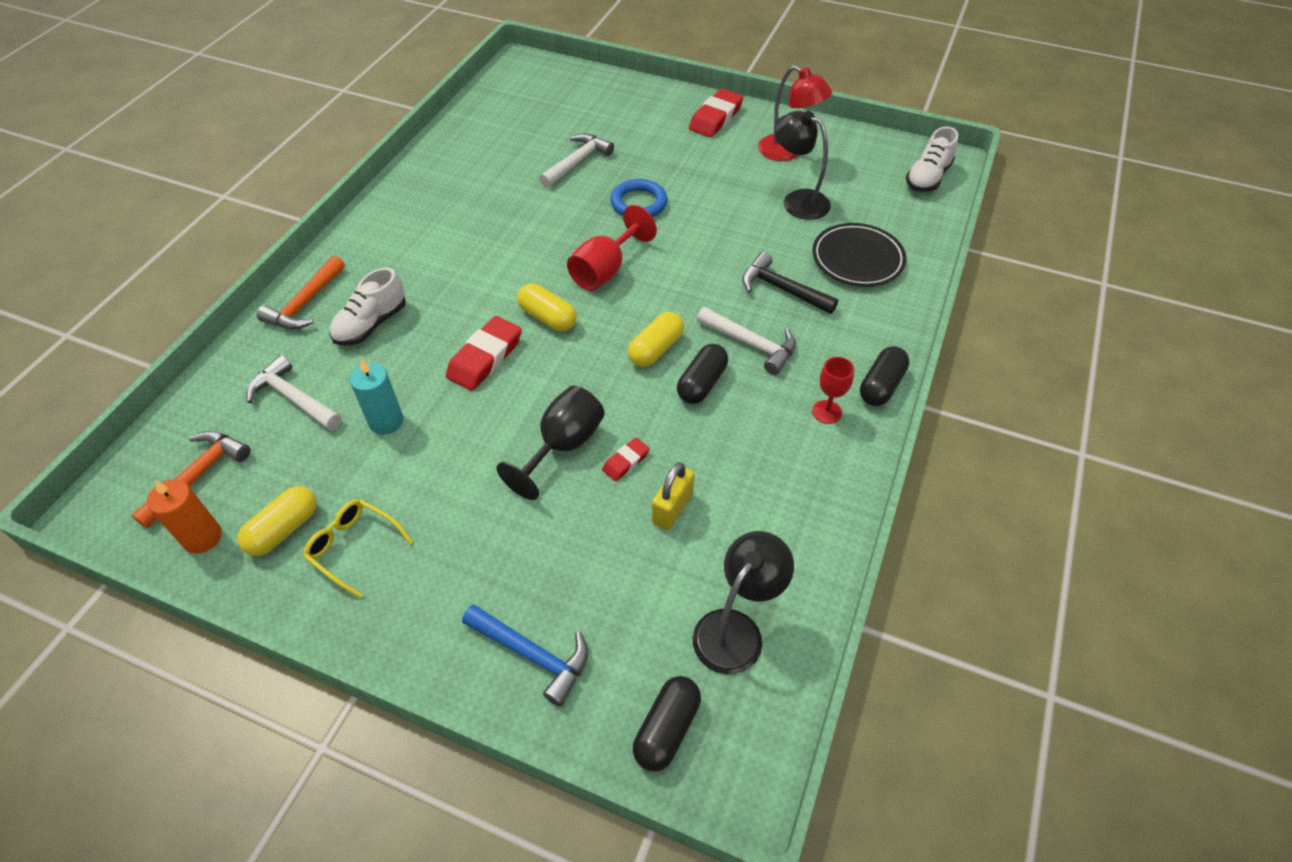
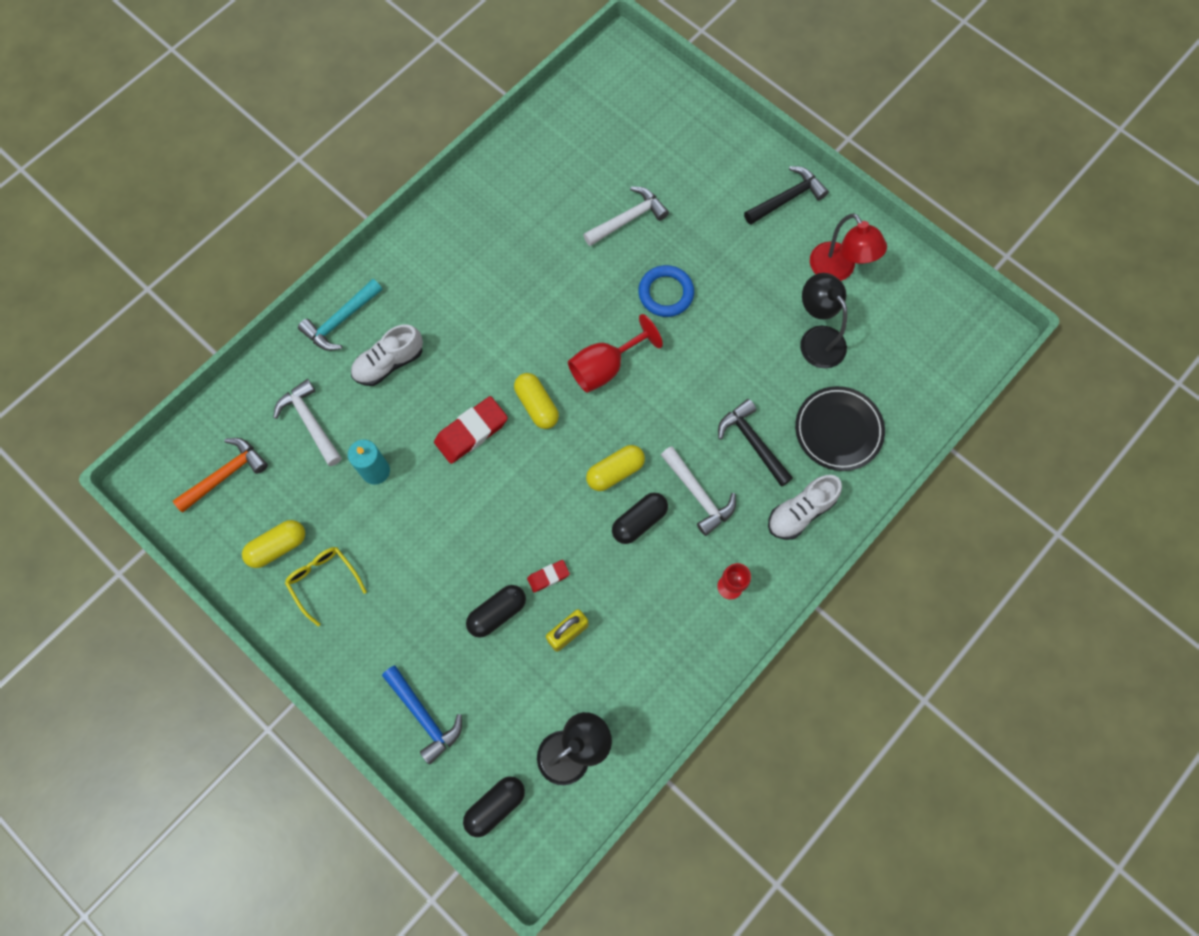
camera: 20 degrees right, 20 degrees up
orange candle [147,479,222,554] -> none
orange hammer [257,256,345,329] -> turquoise hammer [298,279,382,351]
black goblet [496,386,605,500] -> none
red eraser [689,89,744,137] -> black hammer [744,166,829,225]
black capsule [860,346,910,406] -> black capsule moved to [466,585,526,638]
white shoe [906,126,958,192] -> white shoe moved to [768,475,842,540]

